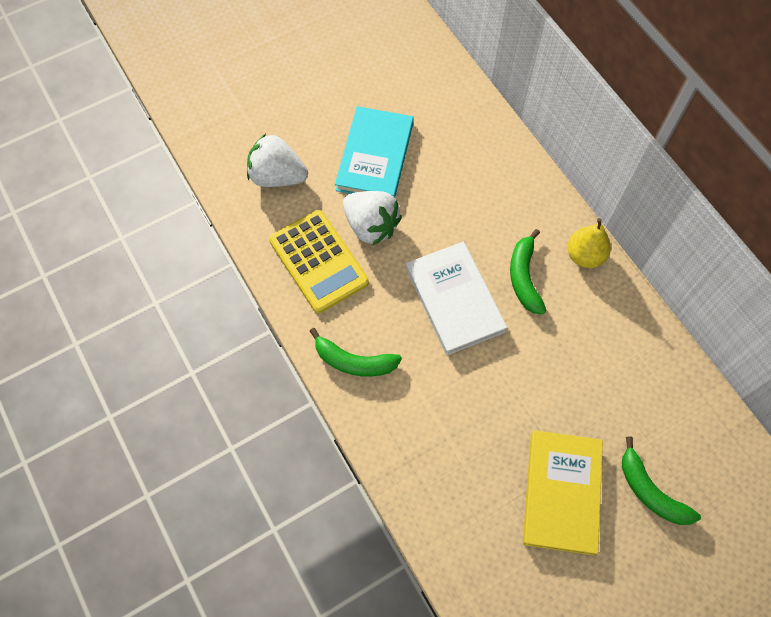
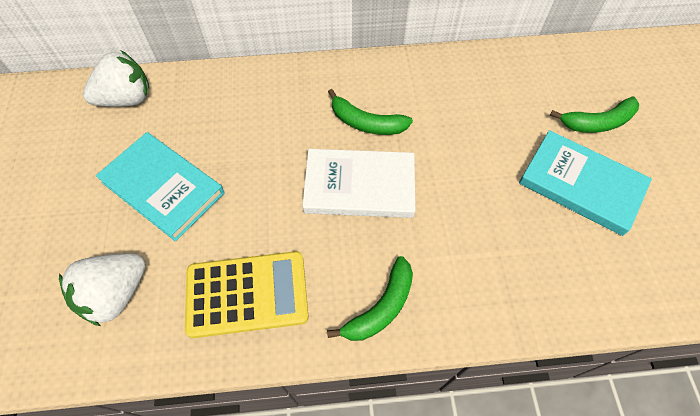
camera: 65 degrees left, 5 degrees down
white strawberry [343,191,402,246] -> white strawberry moved to [83,51,149,107]
yellow book [523,430,603,556] -> turquoise book [519,130,652,236]
yellow pear [567,218,611,268] -> none

